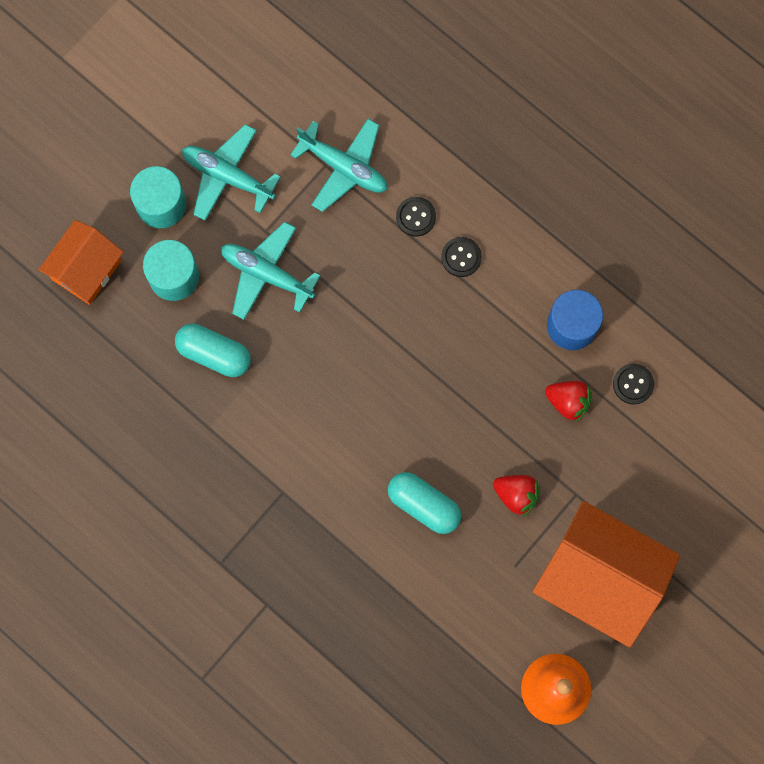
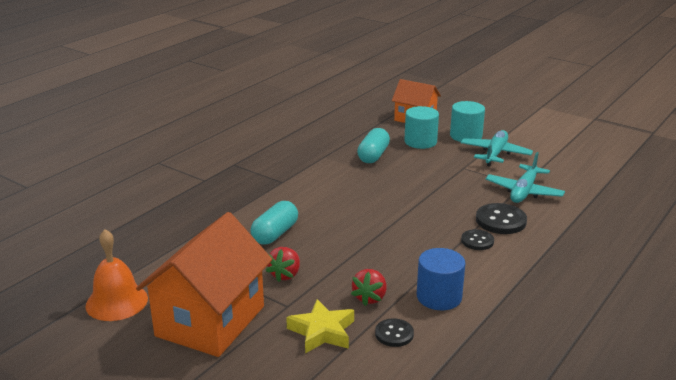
camera: 85 degrees right, 50 degrees down
turquoise plane [221,222,321,320] -> none
black button [396,197,436,237] -> black button [476,203,527,234], size x1.60
none -> yellow star [286,299,354,354]

